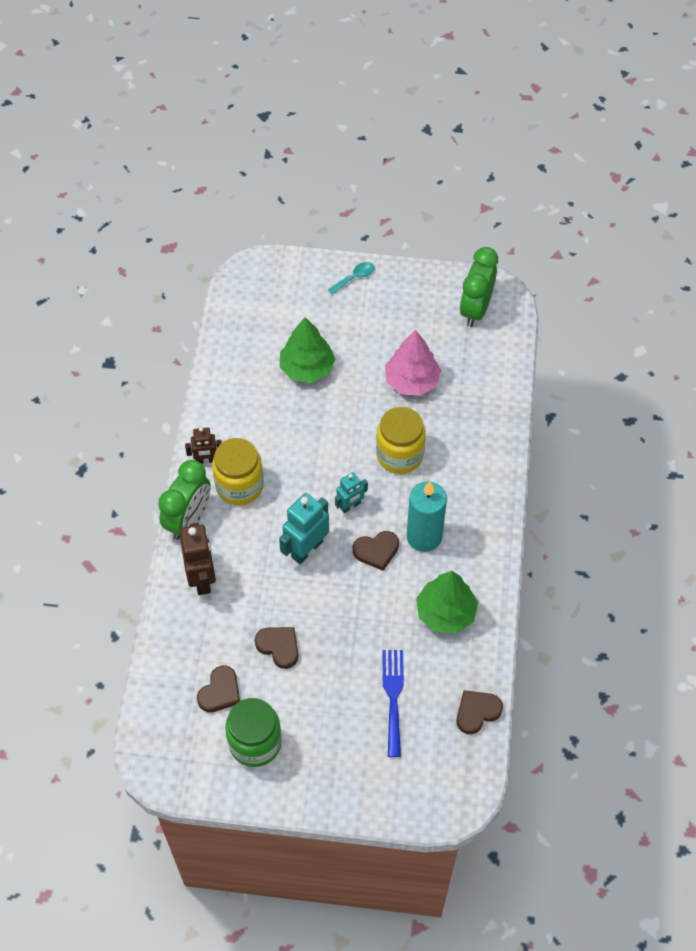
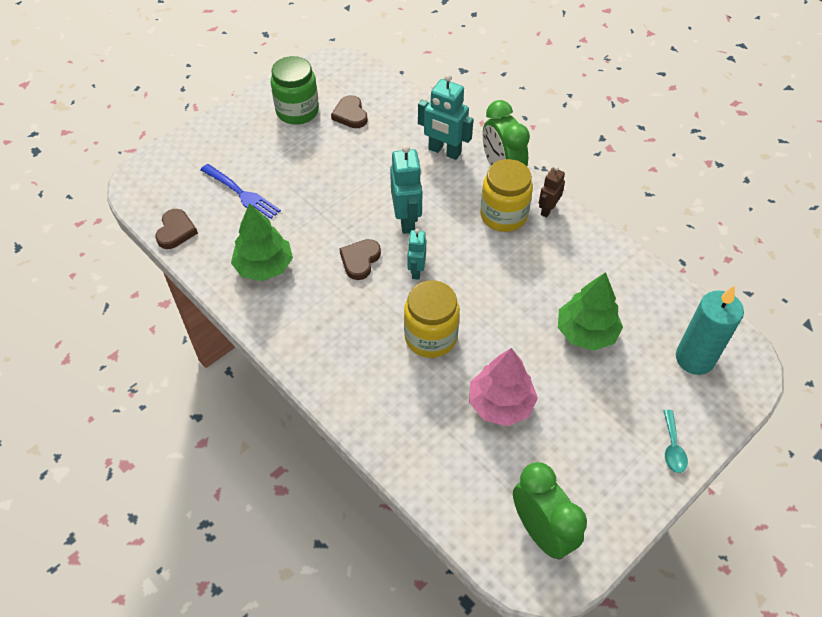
camera: 130 degrees right, 5 degrees down
brown robot [180,523,216,595] -> turquoise robot [418,74,474,160]
brown heart [255,627,299,669] -> none
turquoise candle [407,481,447,552] -> turquoise candle moved to [676,285,744,375]

